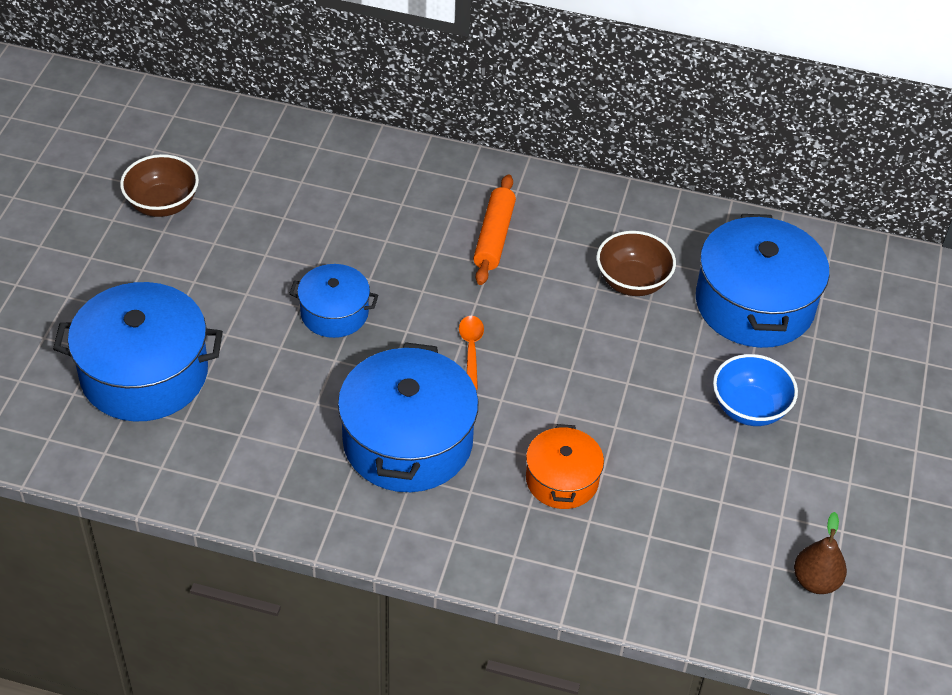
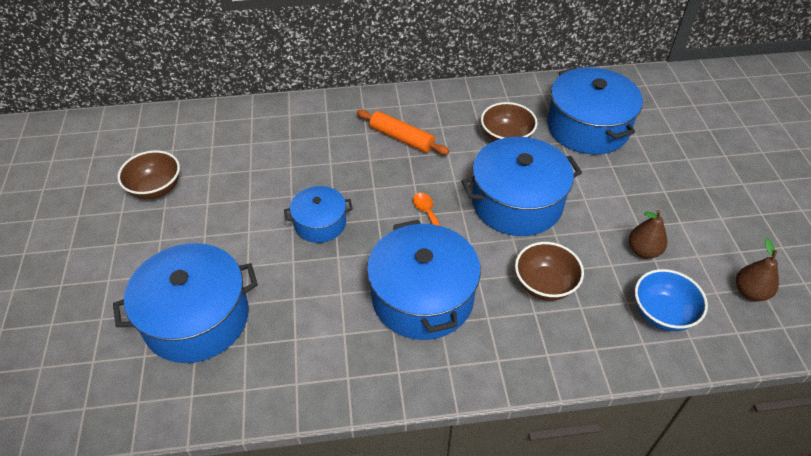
camera: 20 degrees left, 0 degrees up
orange rolling pin [473,174,516,285] -> orange rolling pin turned 45 degrees counterclockwise [357,110,449,155]
orange pot [526,424,604,509] -> brown bowl [515,242,584,301]
blue bowl [713,354,798,426] -> blue bowl moved to [635,269,708,331]
none -> blue pot [461,137,582,236]
none -> brown pear [629,210,667,259]

